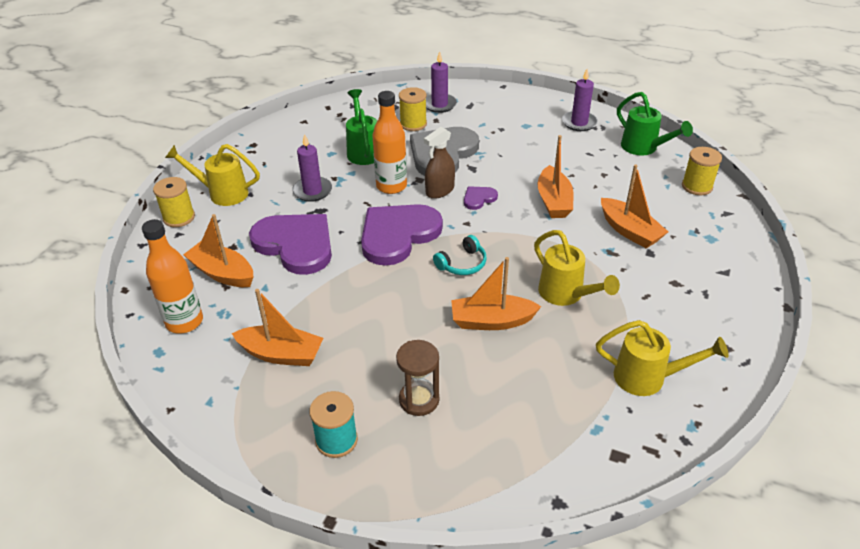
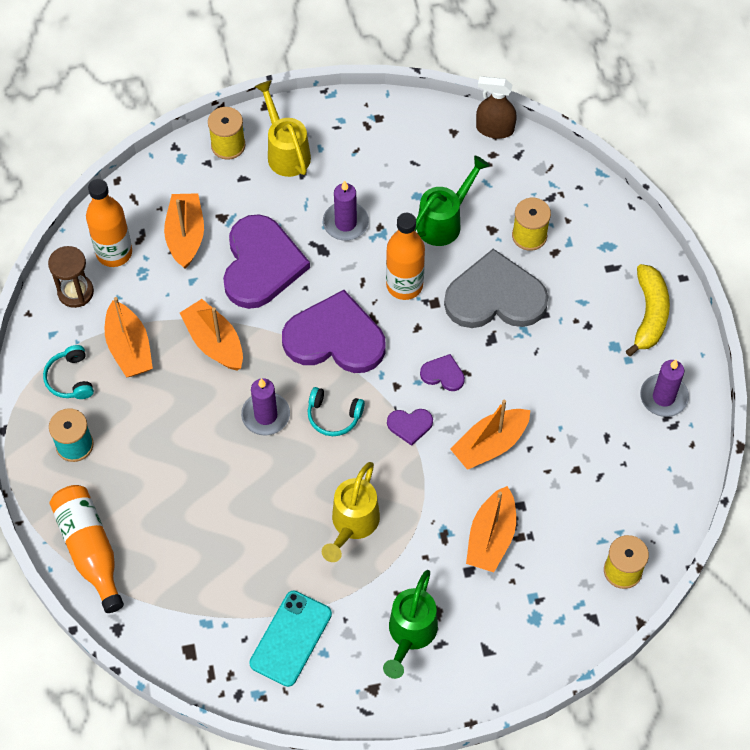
camera: 55 degrees right, 20 degrees up
brown hourglass [396,340,439,416] -> brown hourglass moved to [48,246,94,308]
brown spray bottle [424,127,455,198] -> brown spray bottle moved to [476,76,516,139]
purple candle [426,51,457,113] -> purple candle moved to [241,378,290,436]
orange boat [451,257,542,330] -> orange boat moved to [180,299,243,370]
yellow watering can [596,320,729,396] -> turquoise phone [249,591,332,687]
green watering can [617,92,693,155] -> green watering can moved to [383,570,438,679]
none -> turquoise headphones [43,345,94,399]
none -> orange bottle [49,485,124,613]
none -> purple heart [387,409,433,446]
none -> yellow banana [626,264,670,356]

